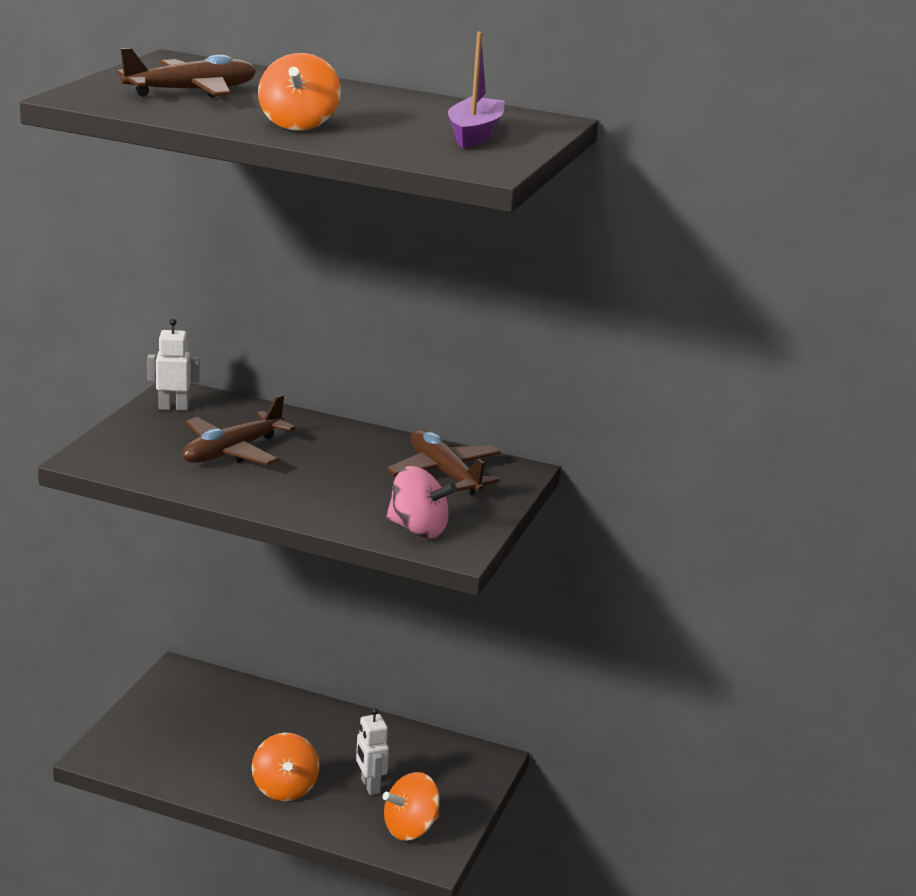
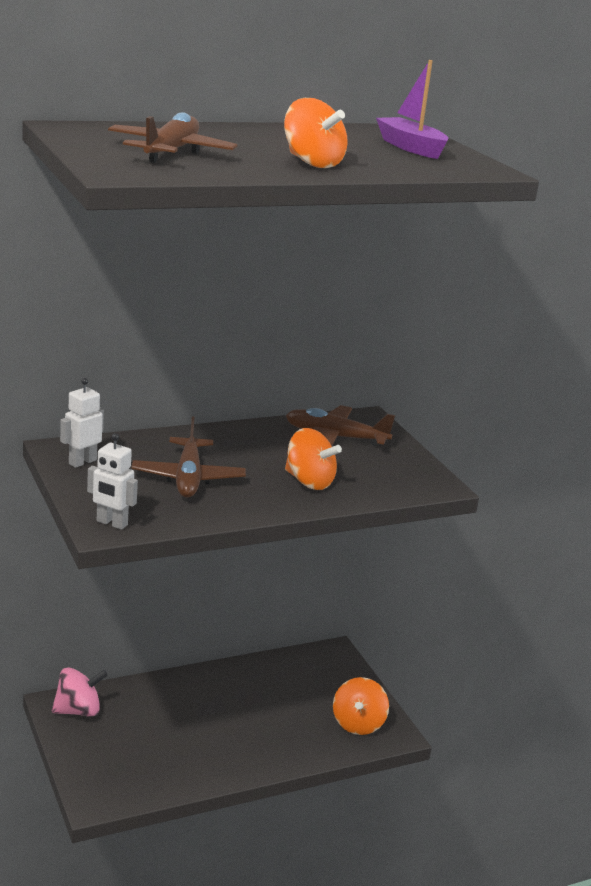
camera: 45 degrees left, 0 degrees up
orange spinning top [252,733,319,801] -> orange spinning top moved to [285,428,342,490]
white robot [356,708,389,795] -> white robot moved to [87,433,138,530]
pink spinning top [386,466,457,538] -> pink spinning top moved to [52,667,108,717]

